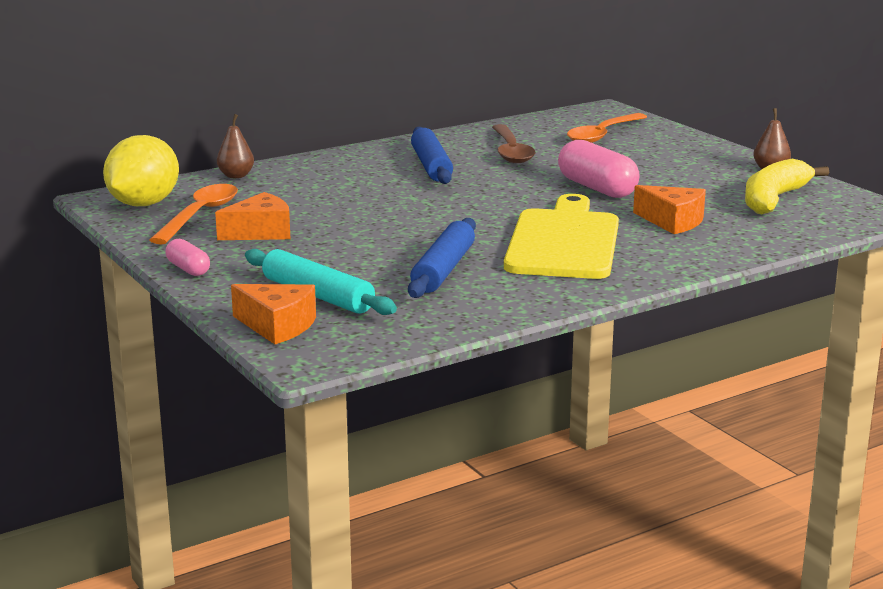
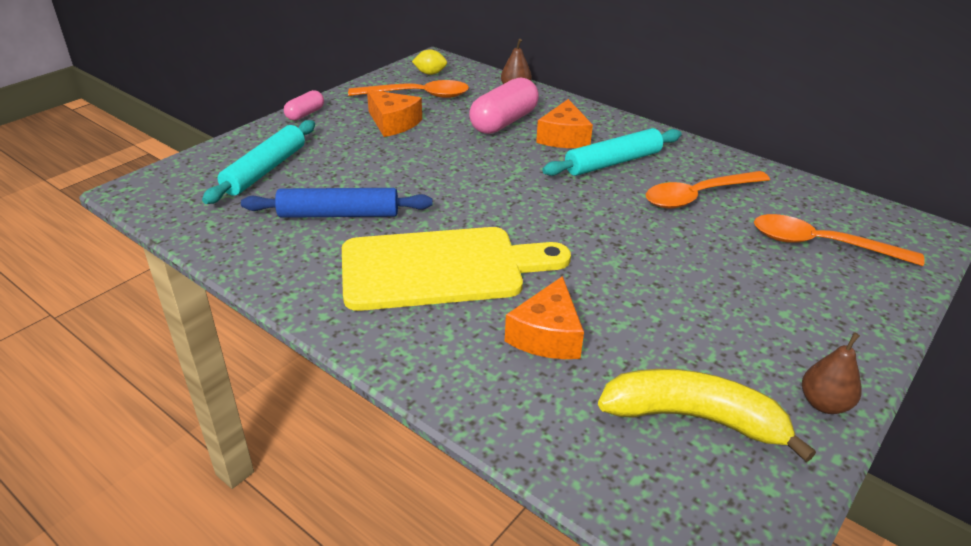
camera: 70 degrees right, 15 degrees up
yellow lemon [103,135,179,206] -> yellow lemon [412,50,447,75], size x0.46
orange cheese [231,284,316,344] -> orange cheese moved to [536,99,593,148]
blue rolling pin [411,127,453,184] -> turquoise rolling pin [542,128,682,176]
brown spoon [492,124,535,163] -> orange spoon [646,171,770,209]
pink capsule [558,140,640,198] -> pink capsule moved to [469,77,539,134]

